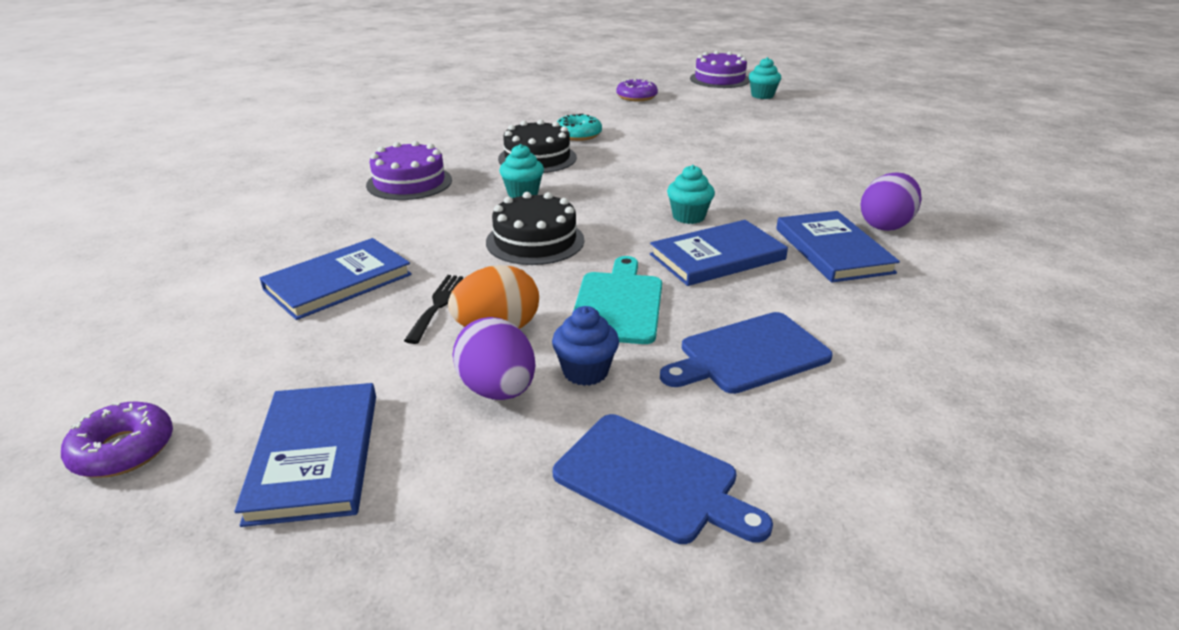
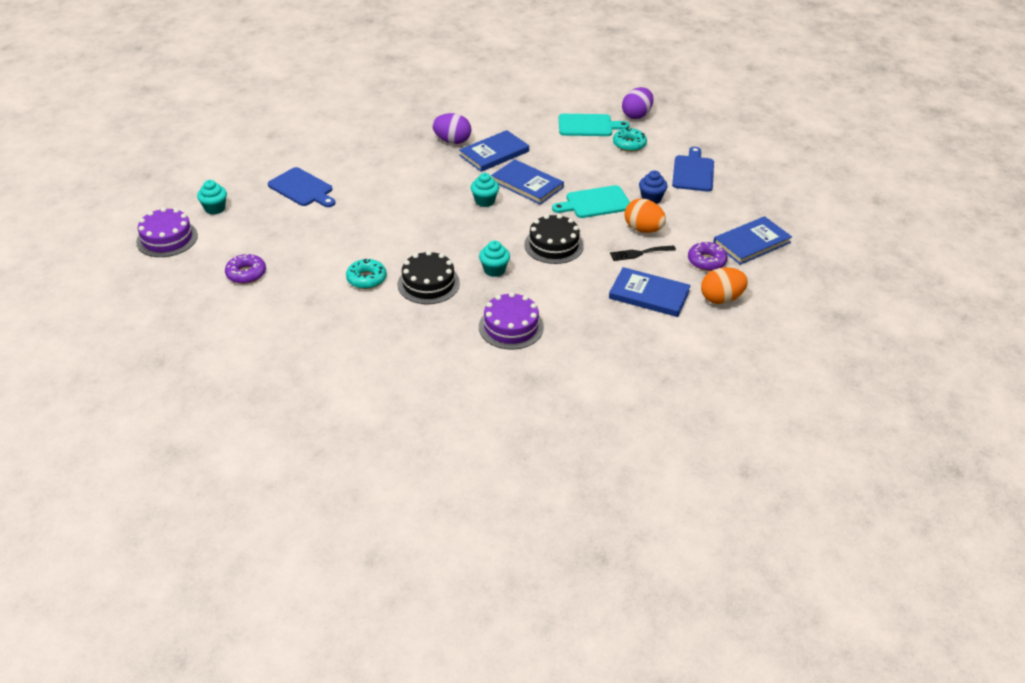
camera: 115 degrees left, 10 degrees up
purple donut [61,401,173,478] -> purple donut moved to [688,242,728,271]
purple egg [452,317,536,400] -> purple egg moved to [622,87,653,119]
blue cutting board [660,312,833,394] -> blue cutting board moved to [268,167,335,207]
none -> turquoise cutting board [559,114,630,136]
none -> turquoise donut [613,128,647,152]
none -> orange egg [701,267,748,304]

